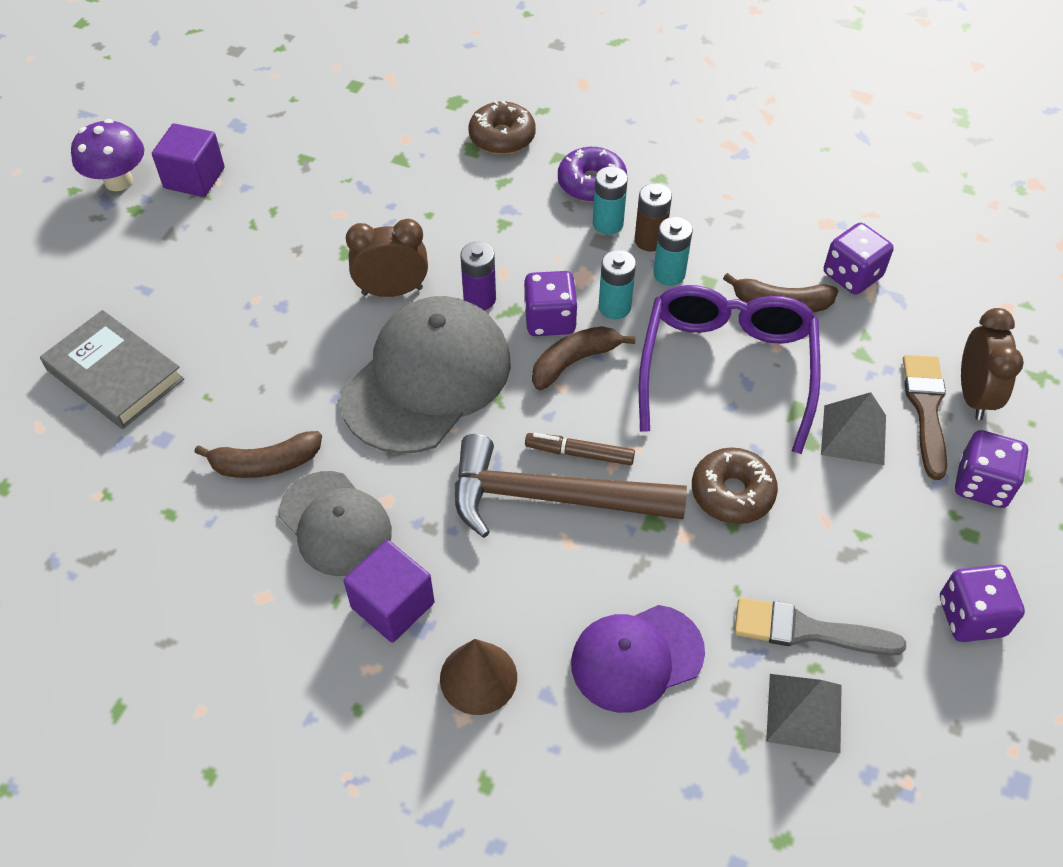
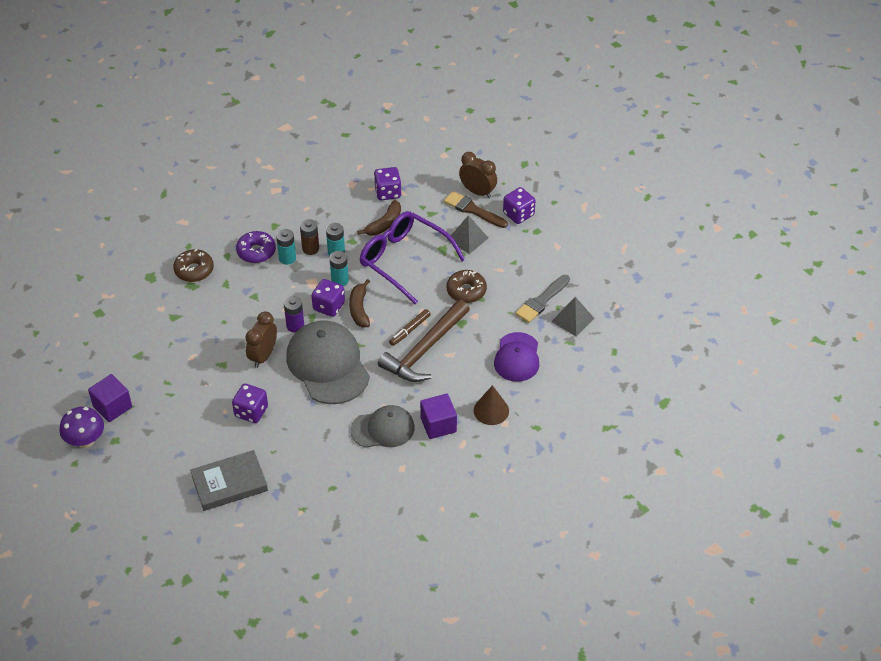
camera: 60 degrees left, 5 degrees down
brown banana [194,431,322,478] -> none
purple dice [940,565,1025,642] -> purple dice moved to [232,384,268,423]

